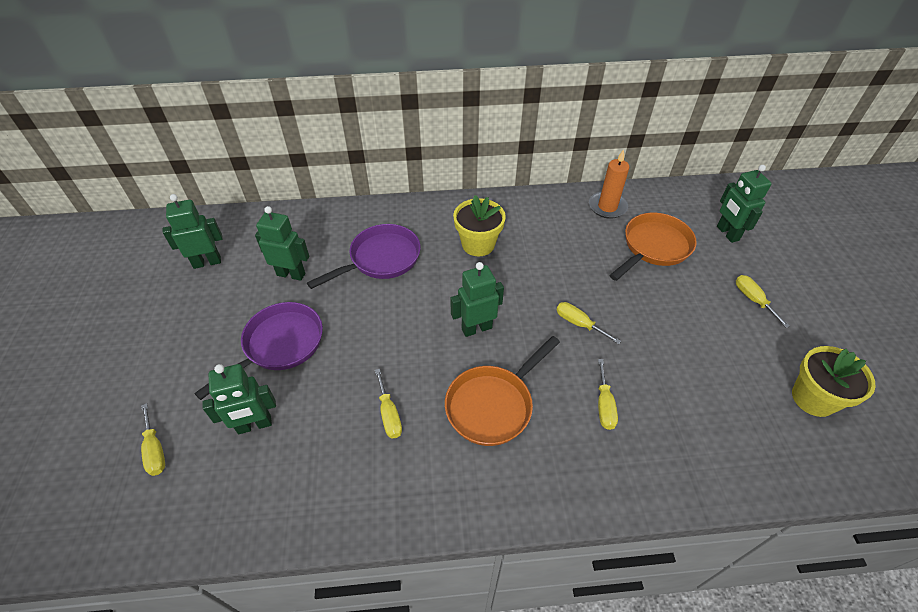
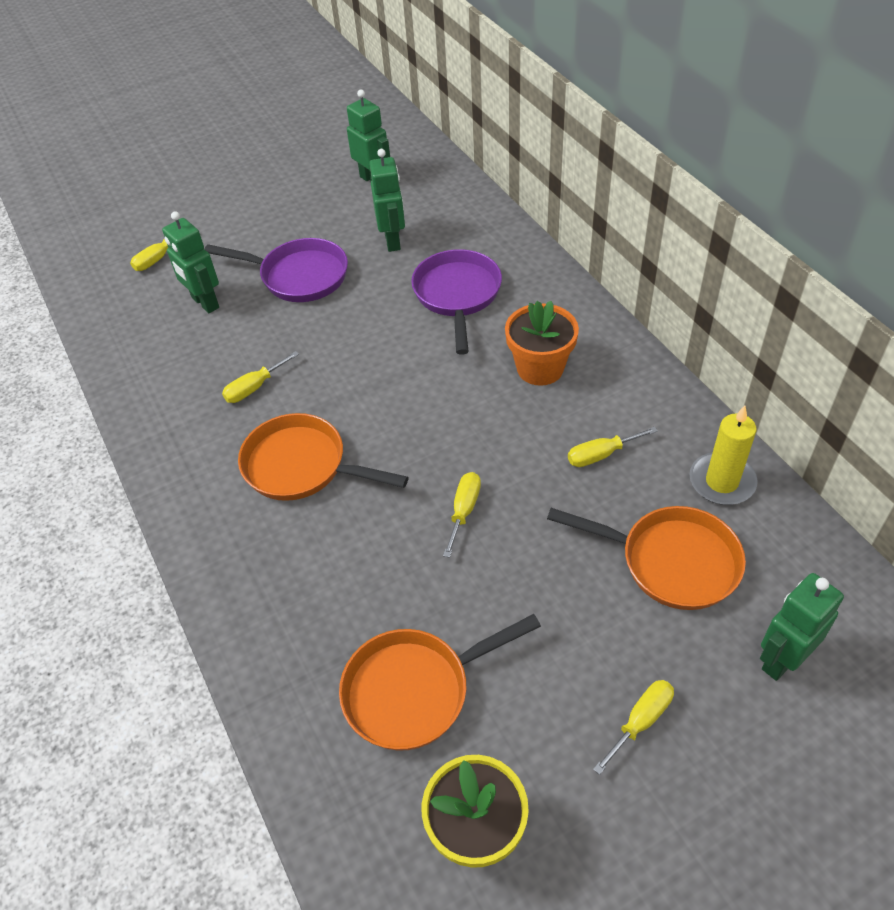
camera: 70 degrees right, 0 degrees up
purple pan [307,224,421,289] -> purple pan turned 120 degrees counterclockwise [411,249,502,355]
green robot [450,262,504,337] -> none
yellow flower pot [453,195,506,256] -> orange flower pot [505,301,579,386]
orange candle [589,149,630,219] -> yellow candle [689,406,758,505]
yellow screwdriver [598,359,618,430] -> yellow screwdriver moved to [568,427,658,467]
none -> orange pan [339,614,541,751]

